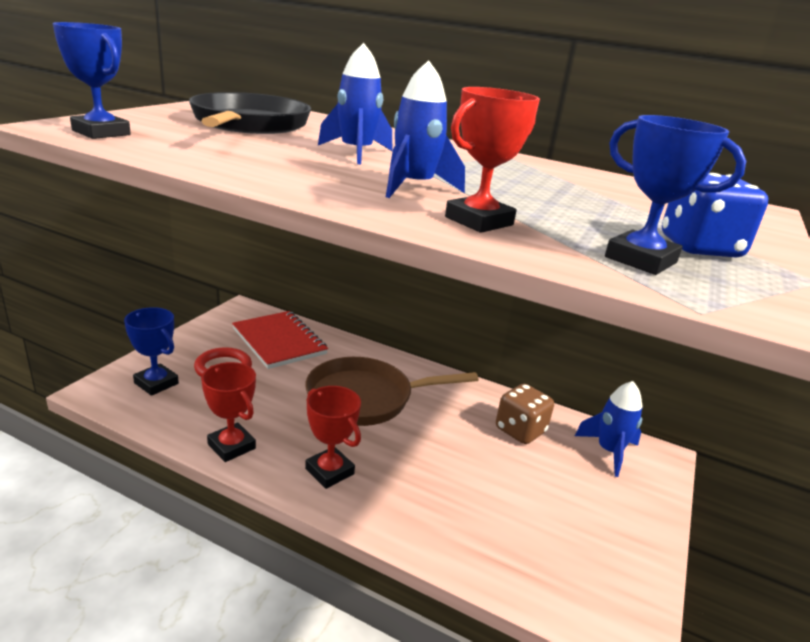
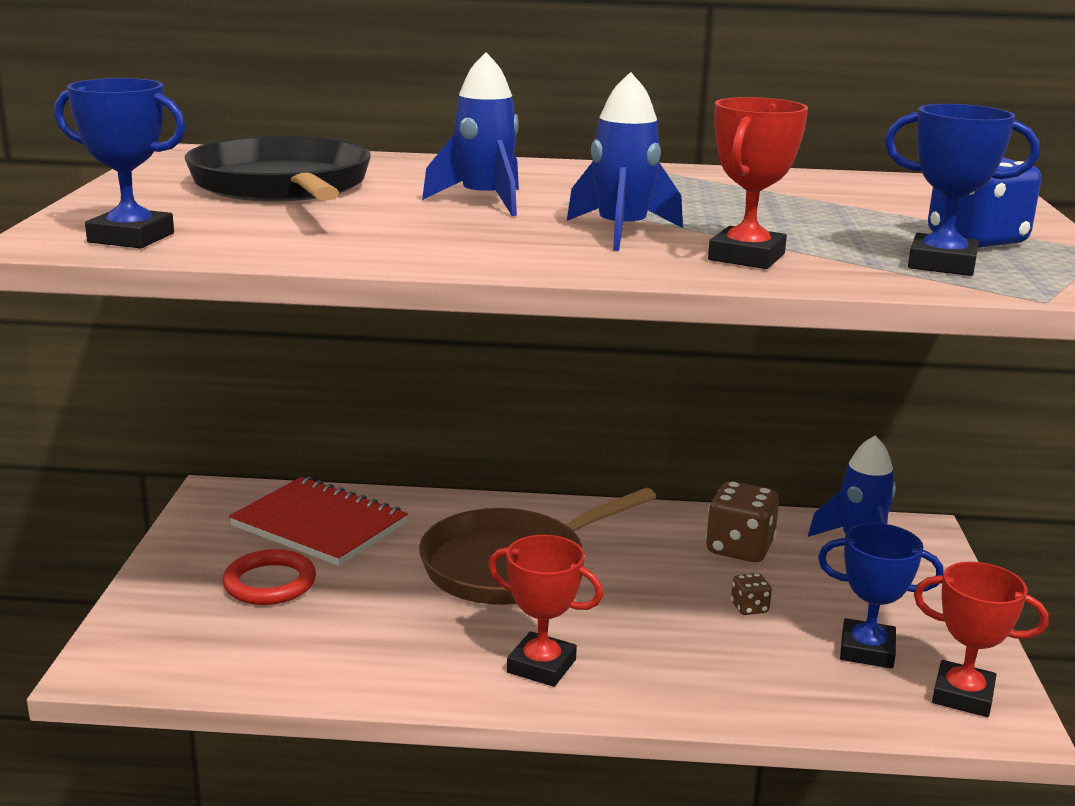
camera: 20 degrees left, 5 degrees down
blue trophy [124,307,179,396] -> blue trophy moved to [818,523,943,669]
red trophy [201,362,256,462] -> red trophy moved to [914,562,1049,717]
none -> brown dice [731,573,772,615]

